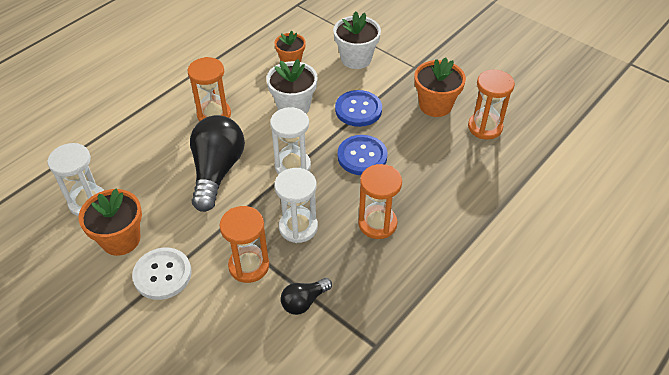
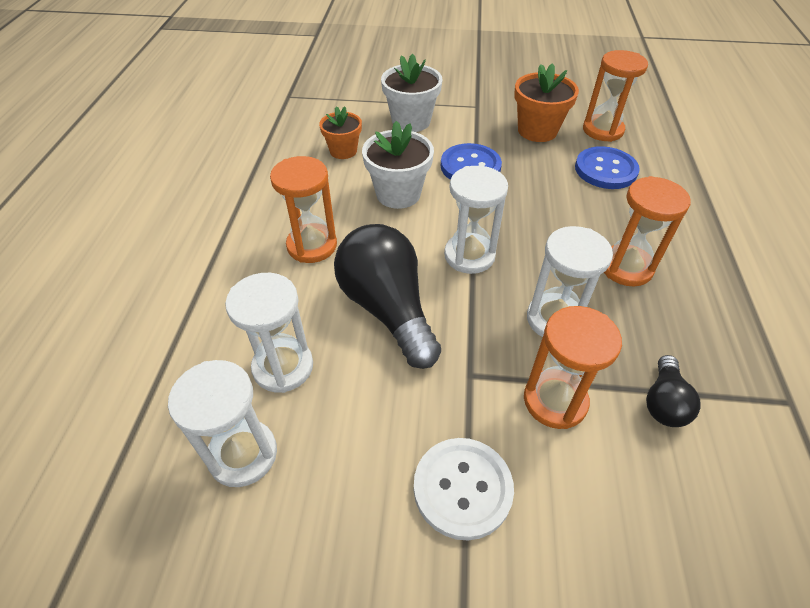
camera: 35 degrees left, 0 degrees up
orange flower pot [78,188,142,256] -> none
blue button [337,135,388,175] -> blue button moved to [575,146,640,189]
none -> white hourglass [225,273,313,393]

